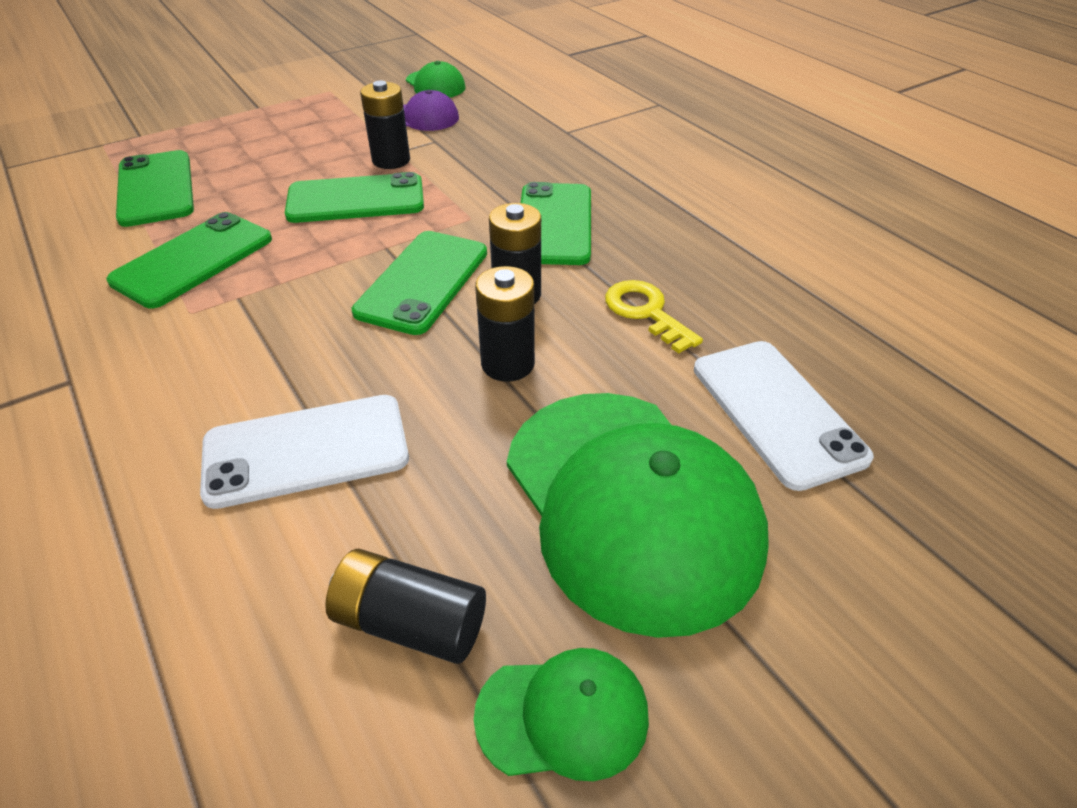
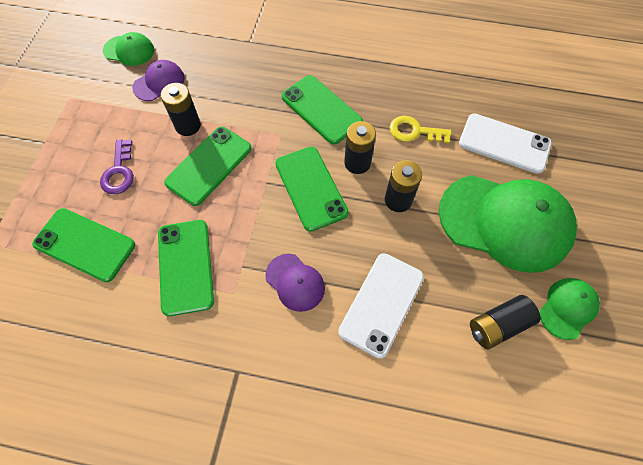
camera: 45 degrees left, 20 degrees up
none -> purple key [100,139,134,194]
none -> purple cap [265,254,325,312]

